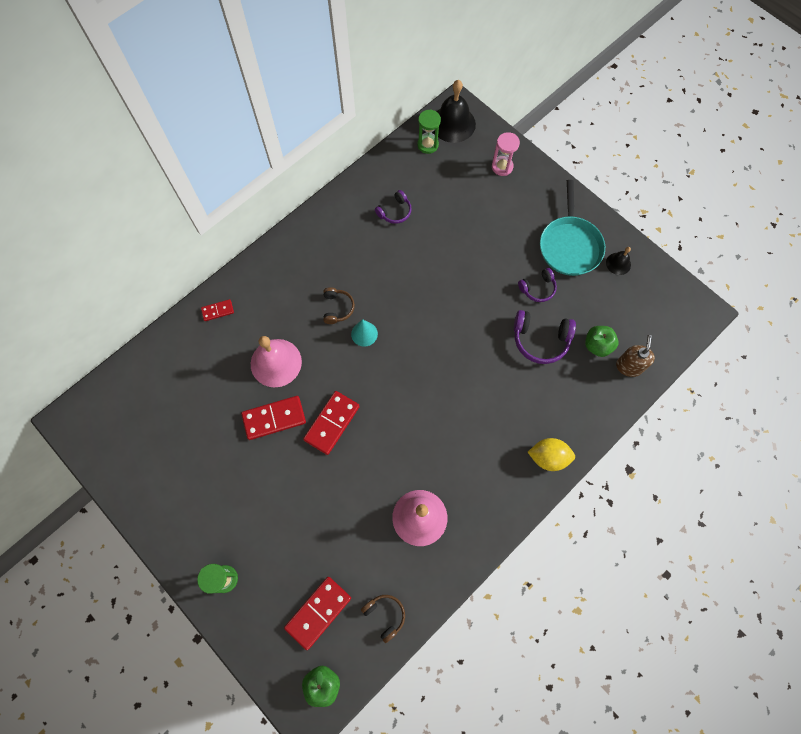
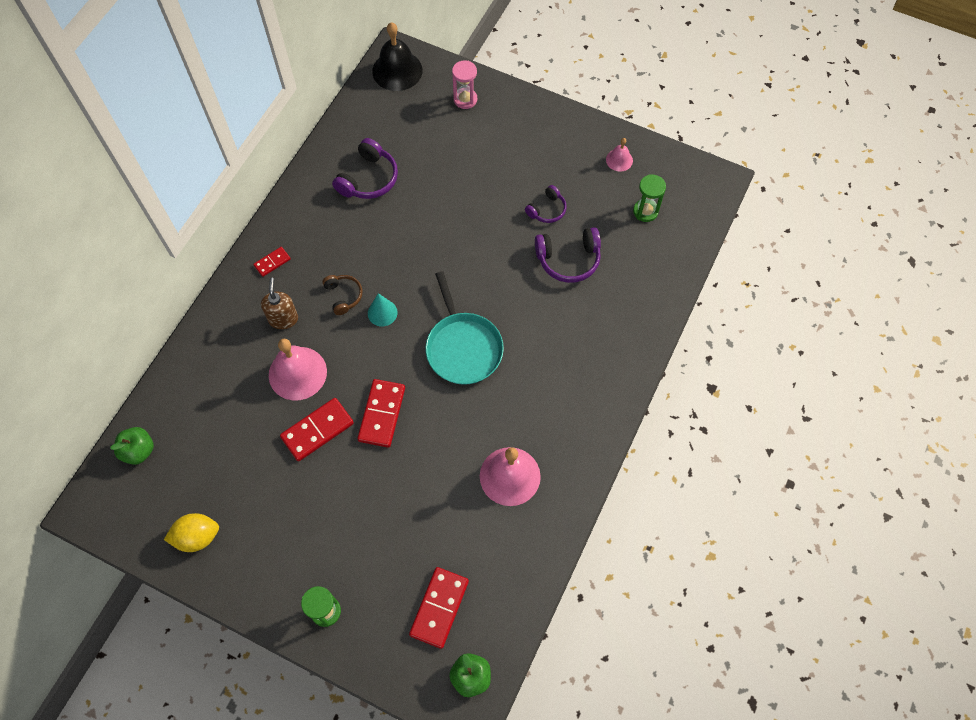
camera: 20 degrees left, 5 degrees down
red domino [201,299,234,321] -> red domino moved to [253,247,291,277]
brown headphones [361,595,405,643] -> none
purple headphones [375,190,412,224] -> purple headphones [332,138,398,199], size x1.62
green hourglass [417,109,441,154] -> green hourglass moved to [633,174,666,222]
yellow lemon [528,438,575,471] -> yellow lemon moved to [164,513,219,552]
turquoise pan [540,180,605,276] -> turquoise pan moved to [425,271,504,385]
green apple [585,326,619,357] -> green apple moved to [110,427,154,465]
black bell [606,247,631,275] -> pink bell [606,138,633,172]
brown soap dispenser [616,335,655,377] -> brown soap dispenser moved to [261,278,298,329]

